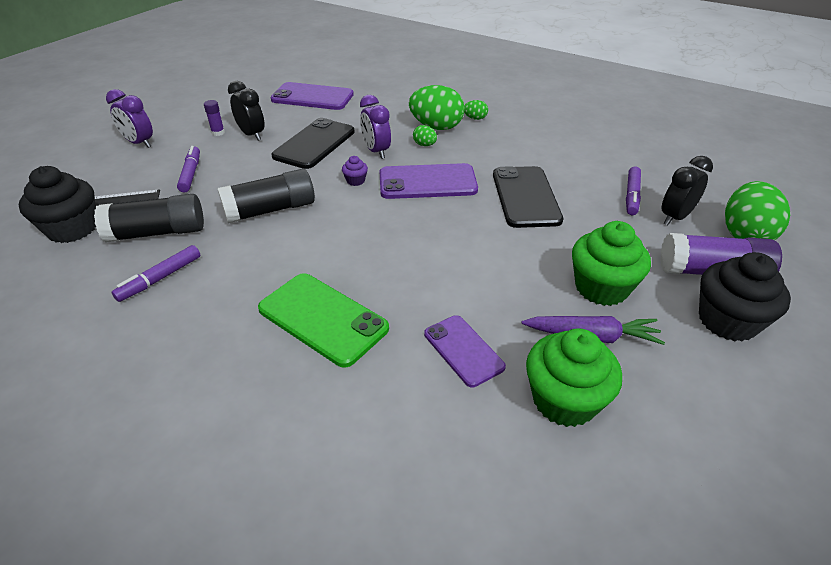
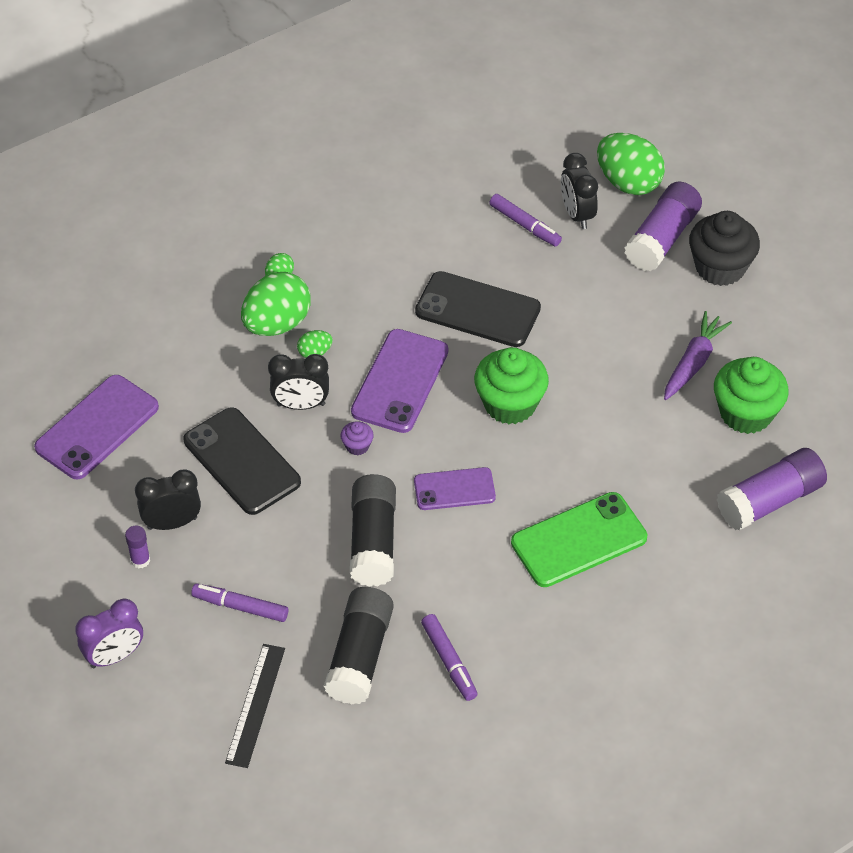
camera: 65 degrees left, 10 degrees up
black cupcake [19,166,96,243] -> none
purple clock [360,95,391,159] -> black clock [268,354,329,410]
purple phone [424,315,506,387] -> purple phone moved to [414,467,496,510]
green cupcake [572,221,651,306] -> green cupcake moved to [474,347,549,424]
none -> purple glue stick [717,448,827,531]

